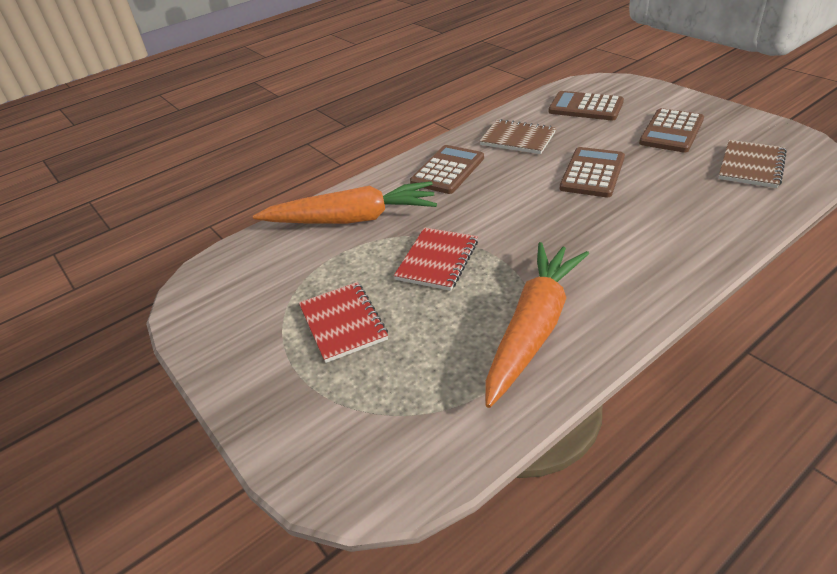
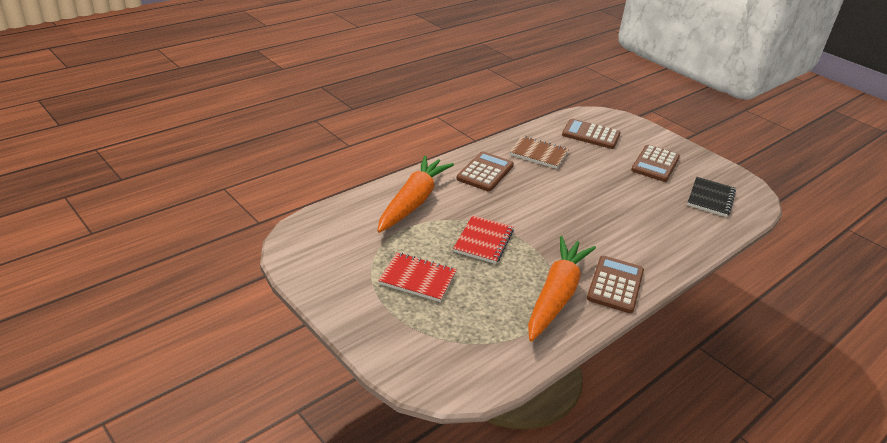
camera: 10 degrees left, 5 degrees down
orange carrot [253,181,437,224] -> orange carrot turned 60 degrees counterclockwise [377,156,454,233]
red notebook [299,282,388,363] -> red notebook turned 45 degrees counterclockwise [378,253,457,302]
brown calculator [560,147,625,197] -> brown calculator moved to [587,256,644,313]
brown notebook [718,140,787,188] -> black notebook [687,177,736,217]

